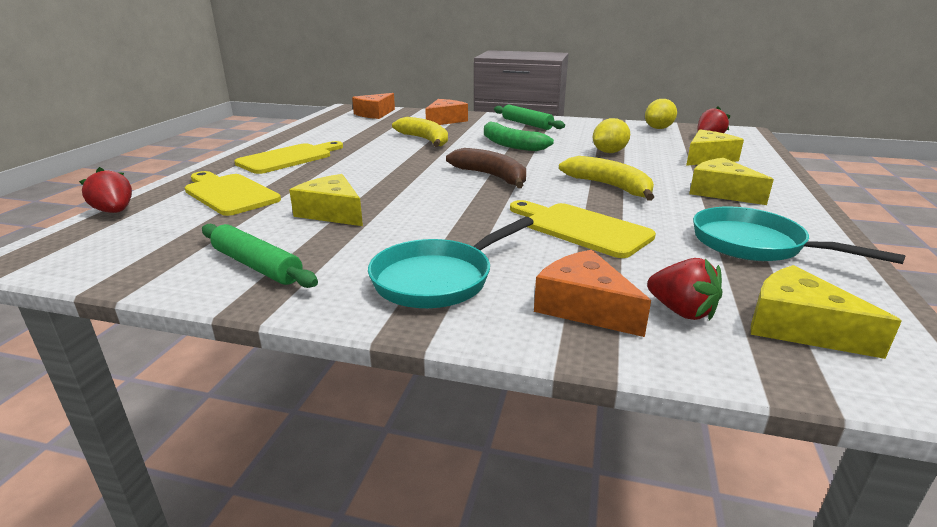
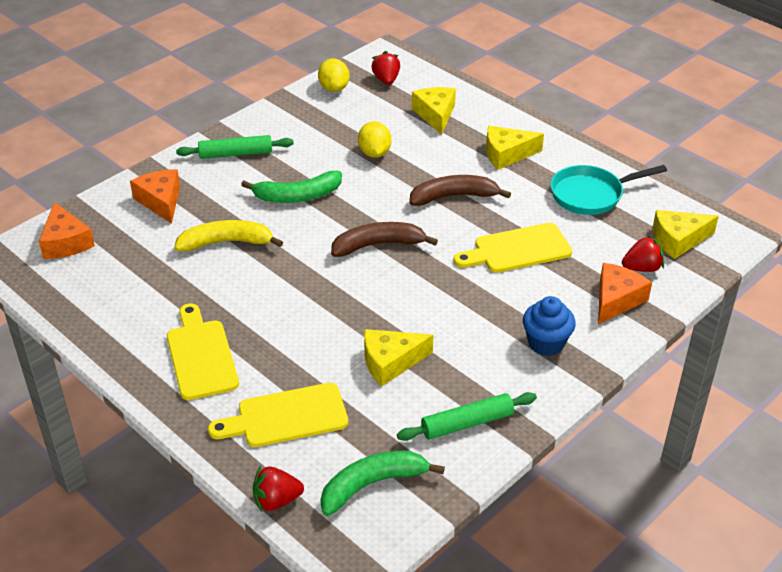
camera: 60 degrees left, 15 degrees up
turquoise pan [368,217,534,308] -> blue cupcake [523,296,576,356]
orange cheese [534,250,651,337] -> orange cheese turned 135 degrees clockwise [598,263,652,324]
yellow banana [559,156,654,201] -> brown banana [409,175,511,206]
none -> green banana [320,451,445,516]

